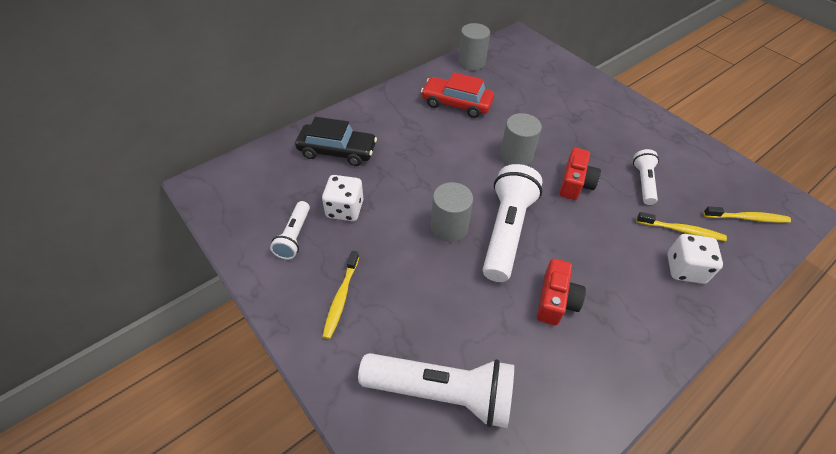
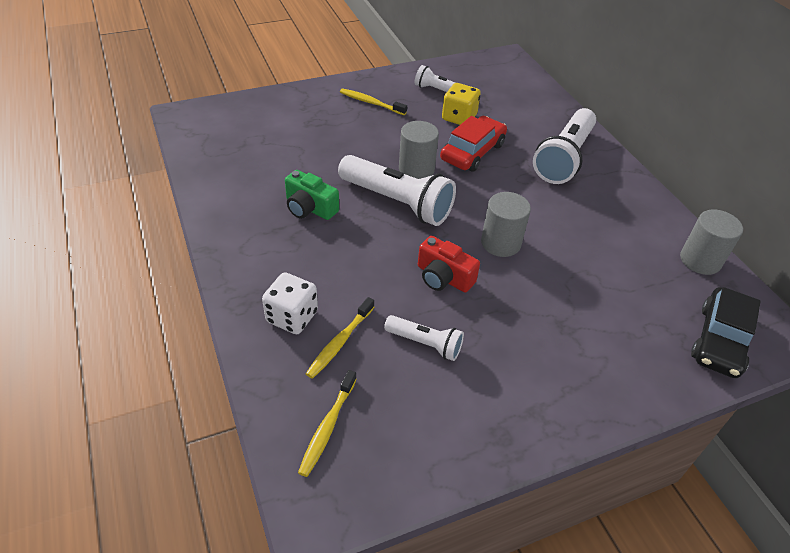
camera: 105 degrees right, 5 degrees down
black car [295,117,377,166] -> black car moved to [691,287,761,378]
white dice [322,175,364,221] -> yellow dice [442,83,481,125]
white flashlight [358,353,514,428] -> white flashlight moved to [533,108,596,184]
red car [421,72,494,118] -> red car moved to [440,116,507,172]
red camera [537,258,586,325] -> green camera [285,170,339,220]

